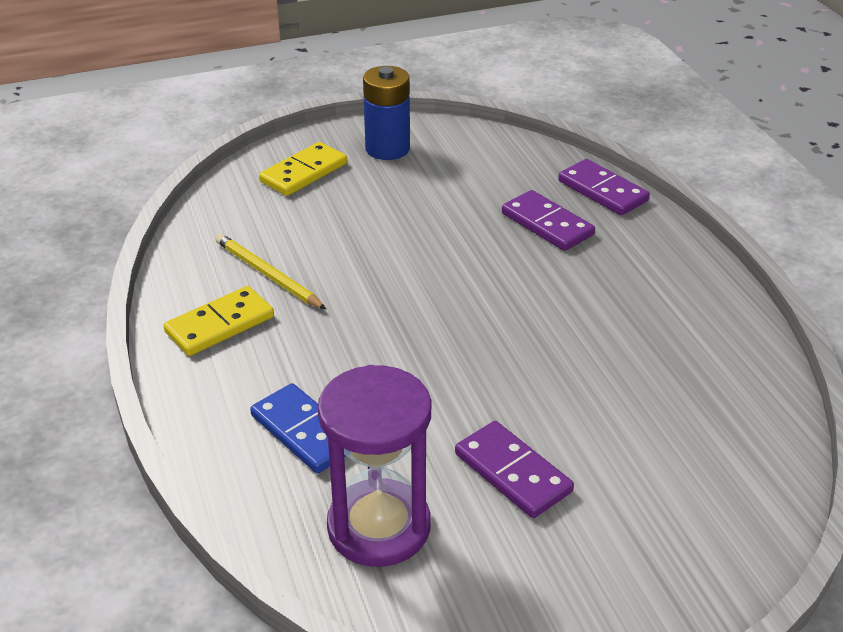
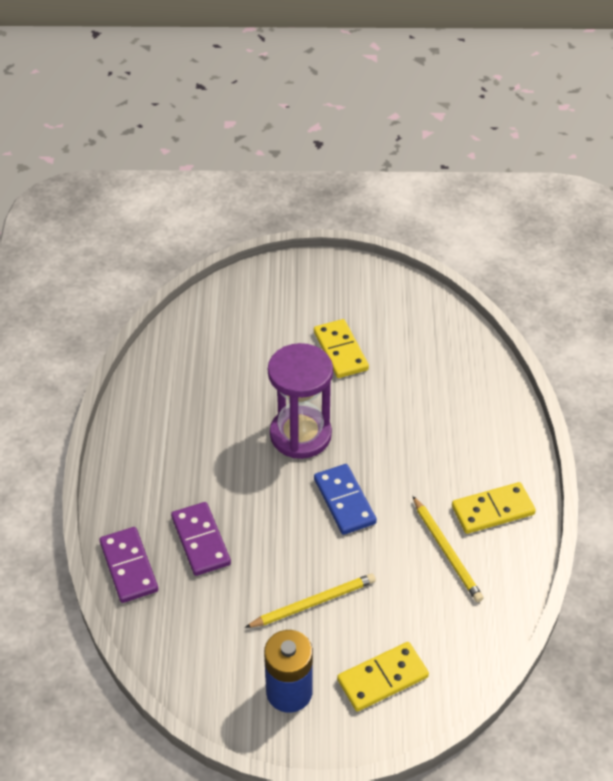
camera: 160 degrees left, 10 degrees up
blue domino [250,383,346,473] -> blue domino moved to [314,464,377,535]
purple hourglass [318,365,431,567] -> purple hourglass moved to [268,343,333,459]
purple domino [455,421,574,518] -> yellow domino [314,319,369,378]
none -> yellow pencil [245,573,376,628]

